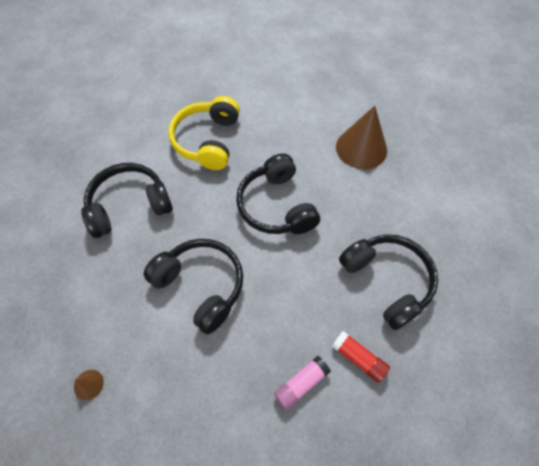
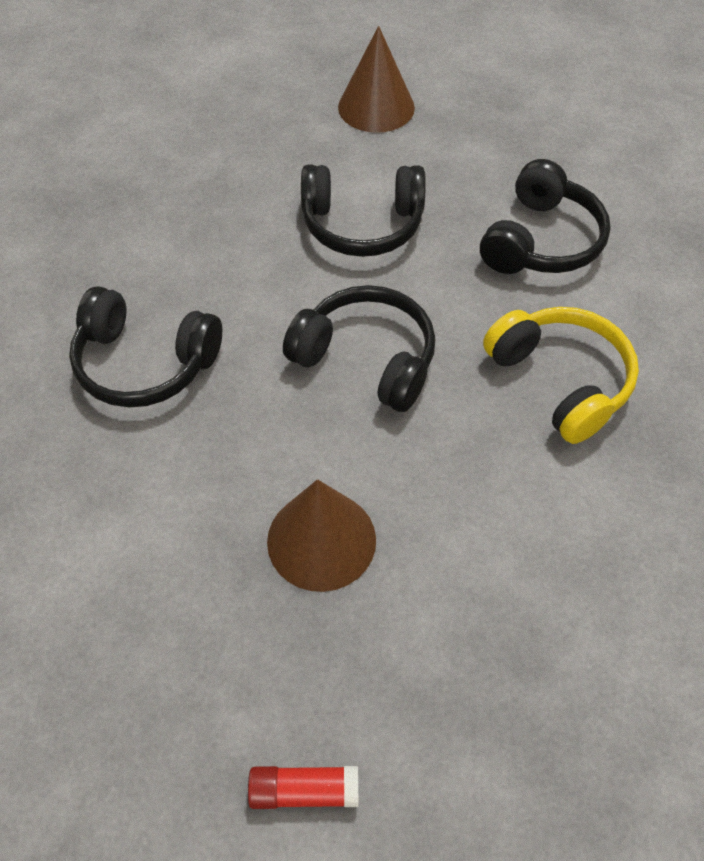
camera: 140 degrees right, 5 degrees down
brown cone [74,370,104,400] -> brown cone [338,26,415,133], size x2.35
pink glue stick [274,356,331,410] -> none
red glue stick [332,331,390,383] -> red glue stick moved to [248,766,358,809]

